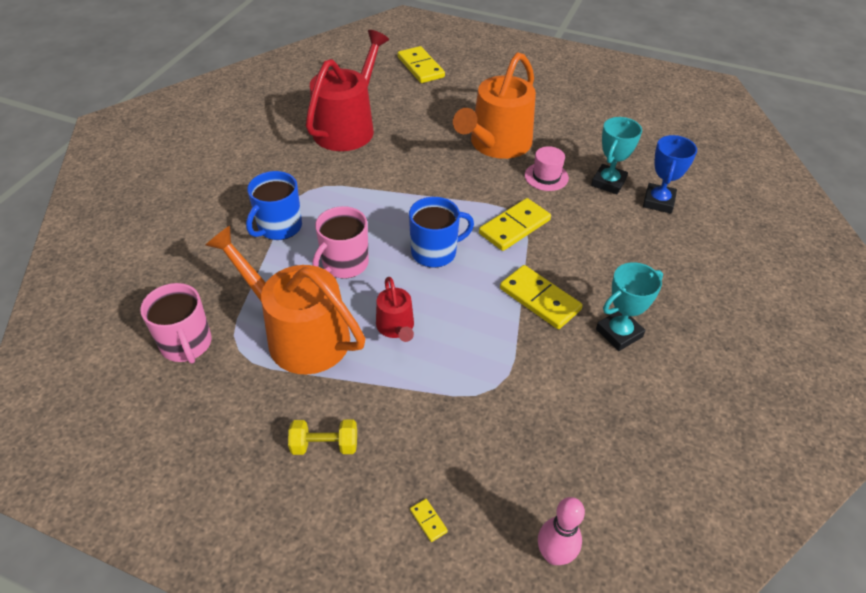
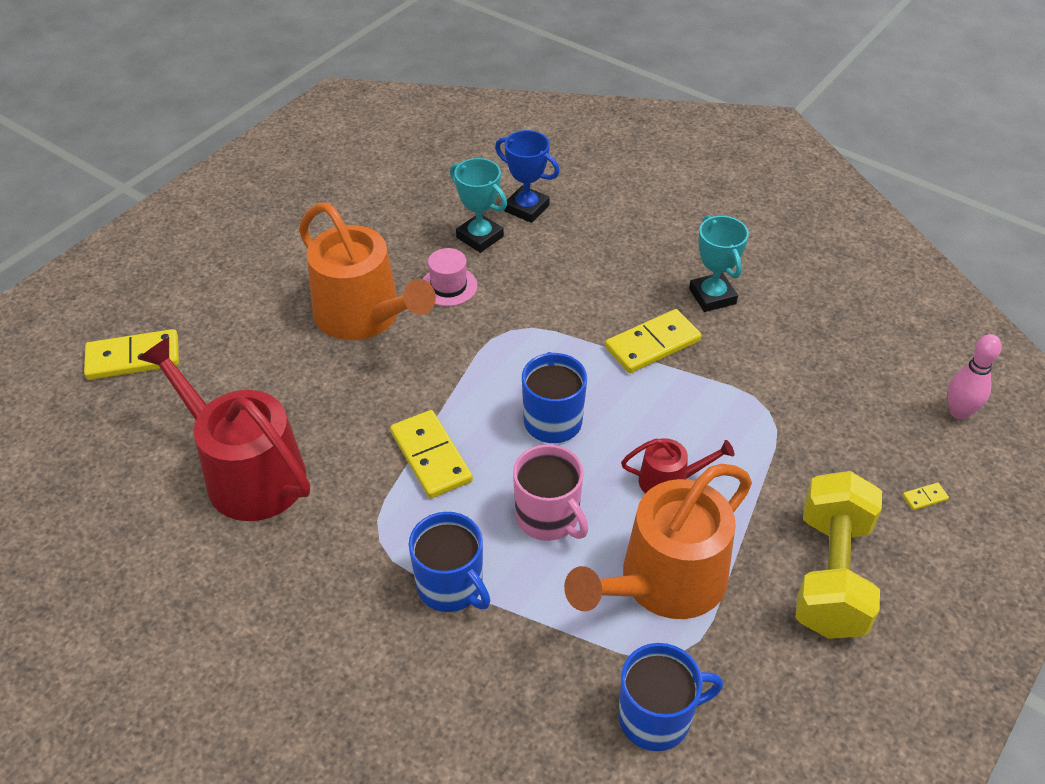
camera: 75 degrees left, 0 degrees up
pink mug [140,283,212,364] -> blue mug [618,643,723,751]
yellow dumbbell [288,420,357,455] -> yellow dumbbell [795,471,882,639], size x2.07
yellow domino [479,198,551,251] -> yellow domino moved to [390,410,473,499]

